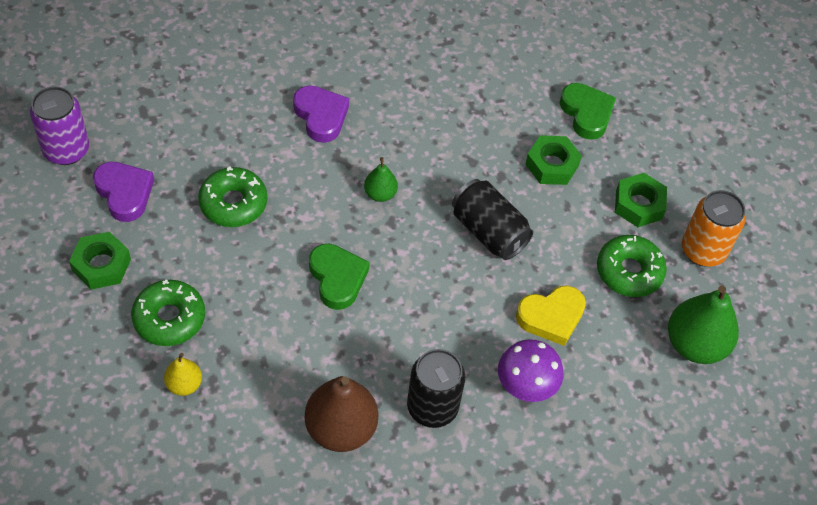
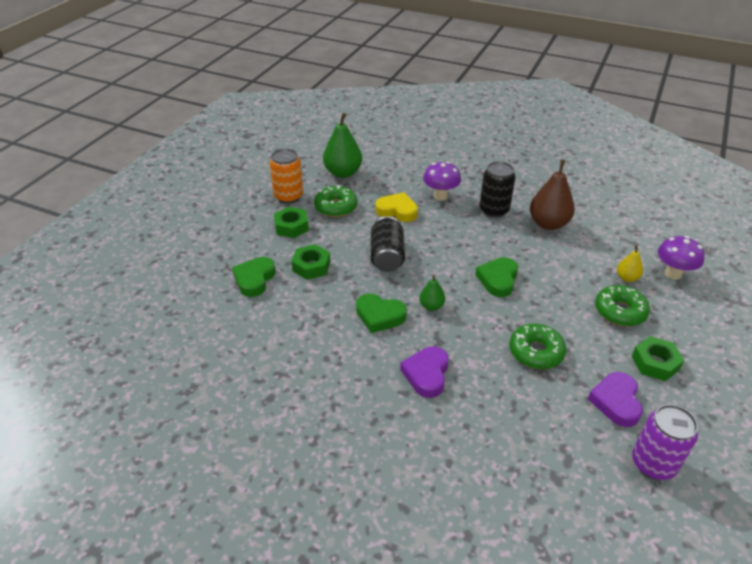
camera: 135 degrees left, 15 degrees down
none -> green heart [356,293,407,333]
none -> purple mushroom [658,236,705,280]

